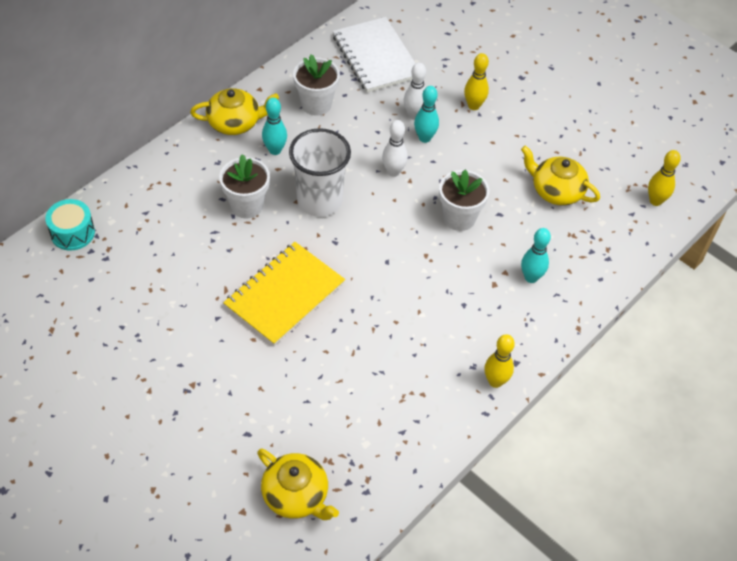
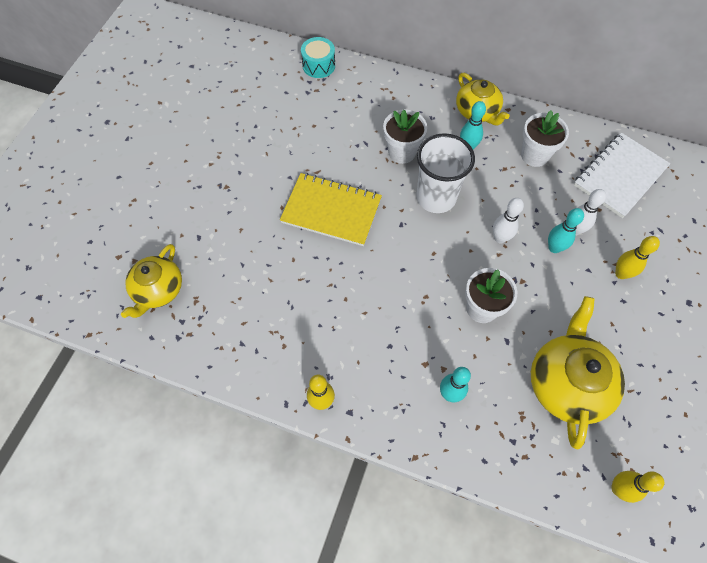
camera: 70 degrees right, 10 degrees up
yellow teapot [521,145,600,206] -> yellow teapot [531,296,625,449], size x1.50

